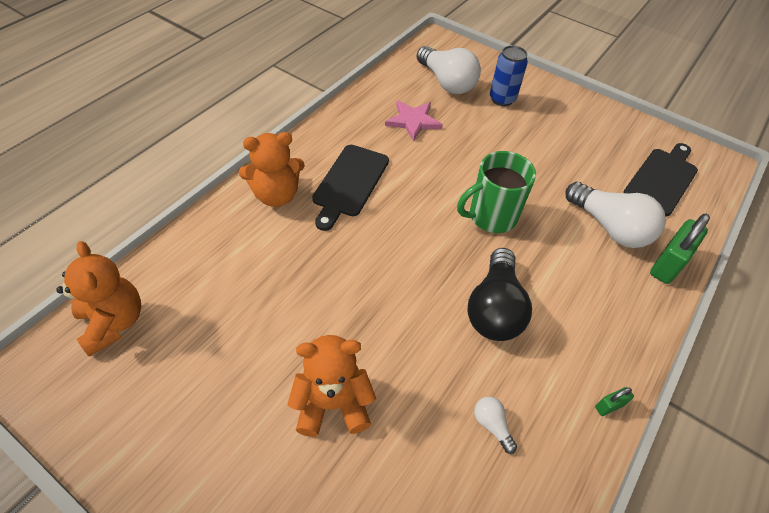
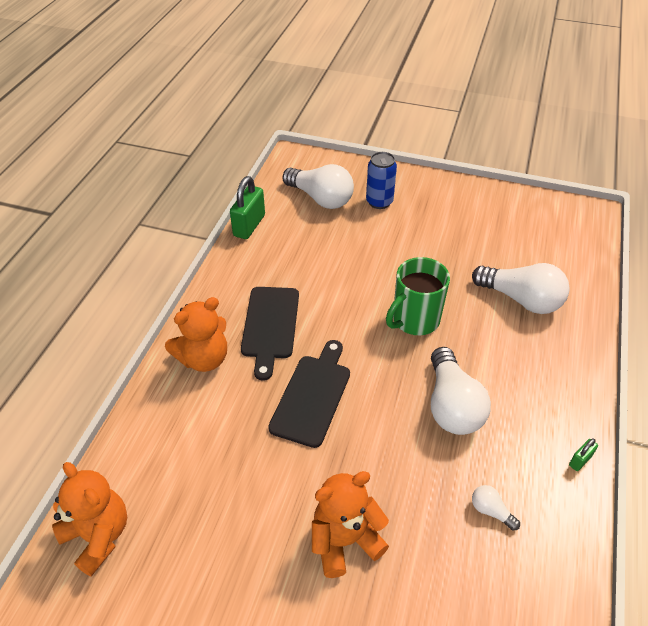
camera: 15 degrees left, 5 degrees down
pink star [385,100,443,142] -> none
black light bulb [467,248,532,341] -> white light bulb [431,347,491,435]
black cutting board [623,143,698,216] -> black cutting board moved to [268,340,350,448]
green padlock [650,214,710,284] -> green padlock moved to [230,176,265,239]

